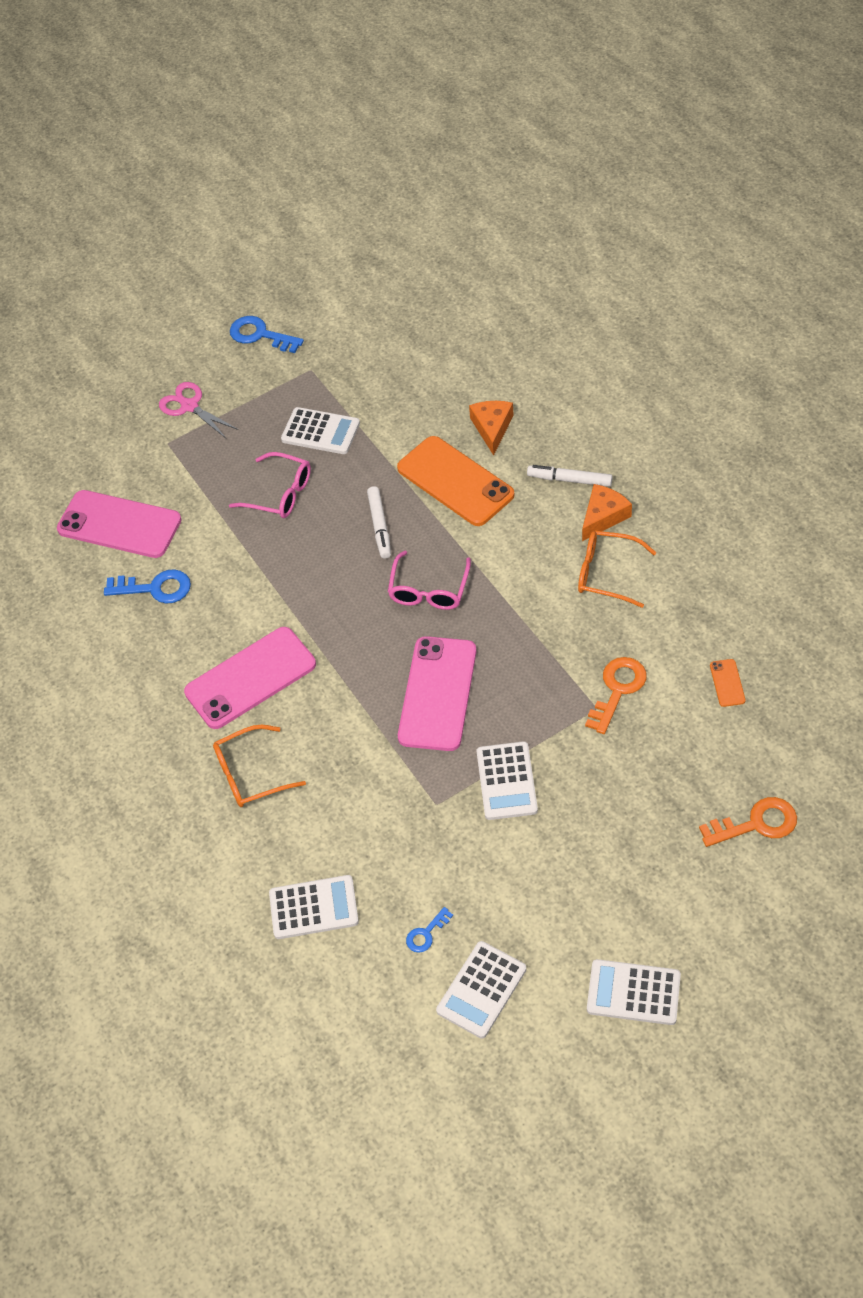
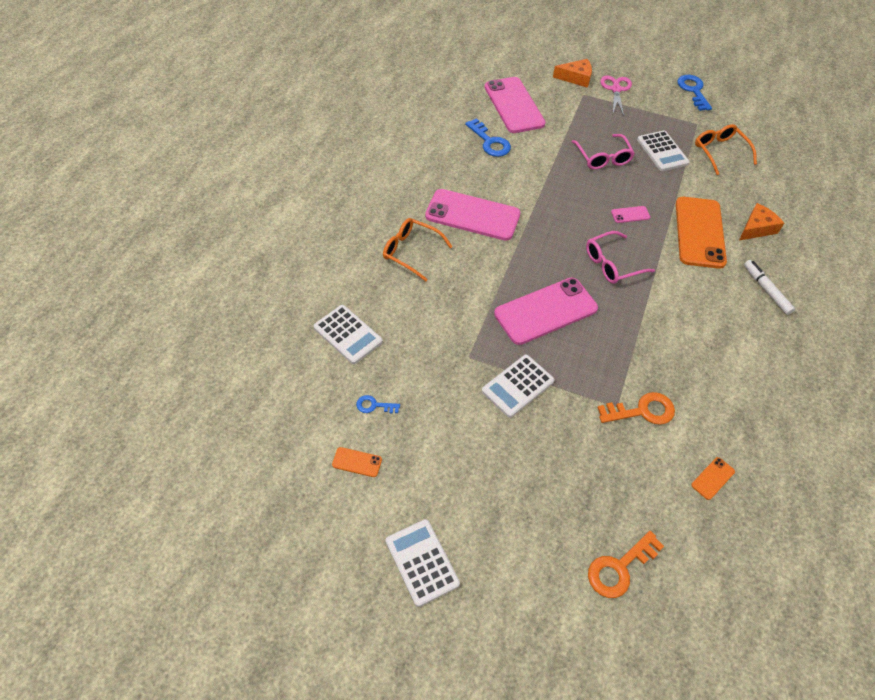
camera: 45 degrees right, 0 degrees up
white marker [367,486,391,559] -> pink phone [611,206,650,223]
white calculator [436,941,526,1039] -> orange phone [332,447,382,477]
orange glasses [578,531,657,608] -> orange glasses moved to [695,124,757,175]
orange cheese [582,484,632,541] -> orange cheese moved to [553,59,592,88]
orange key [699,797,797,847] -> orange key turned 105 degrees clockwise [588,531,664,598]

